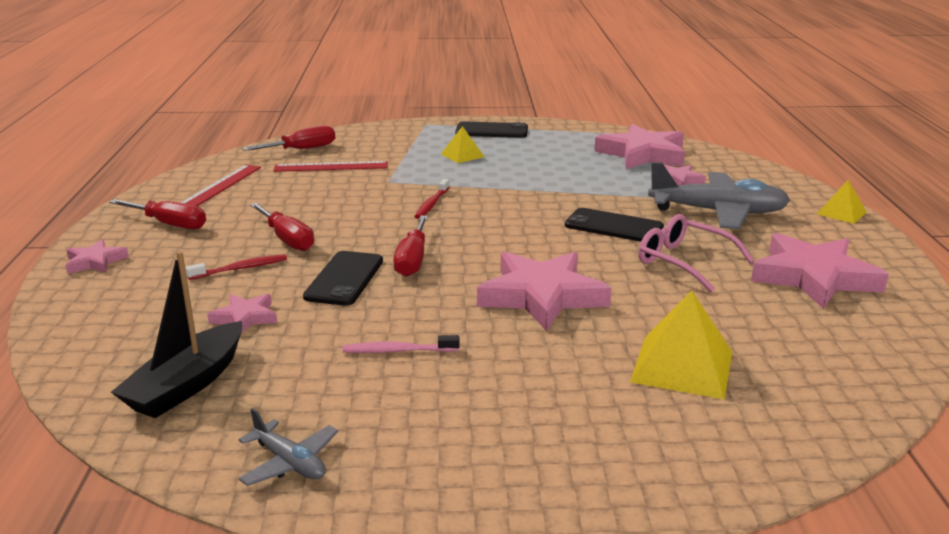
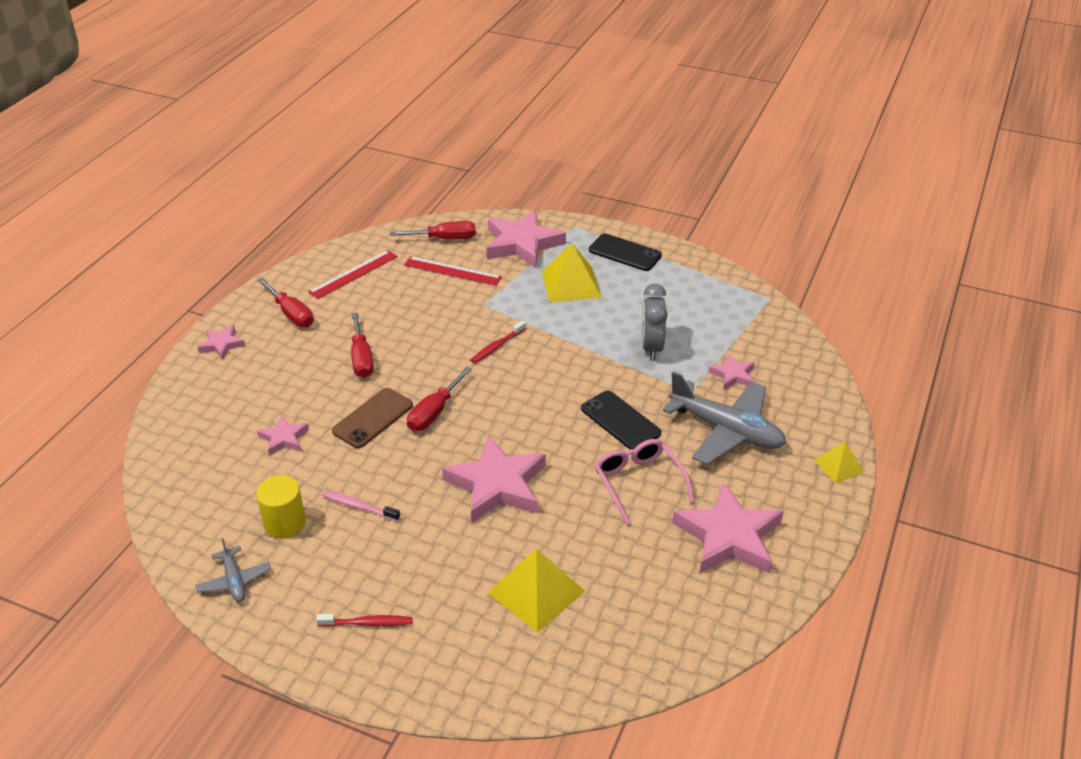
camera: 25 degrees right, 15 degrees up
black boat [111,251,242,418] -> none
red toothbrush [186,254,287,280] -> red toothbrush moved to [316,614,413,627]
black phone [303,251,383,306] -> brown phone [332,388,413,448]
yellow pyramid [441,126,484,163] -> yellow pyramid [542,243,602,302], size x1.74
pink star [594,124,685,169] -> pink star moved to [486,210,566,268]
none -> yellow cylinder [256,475,306,539]
none -> grey clock [642,284,668,360]

